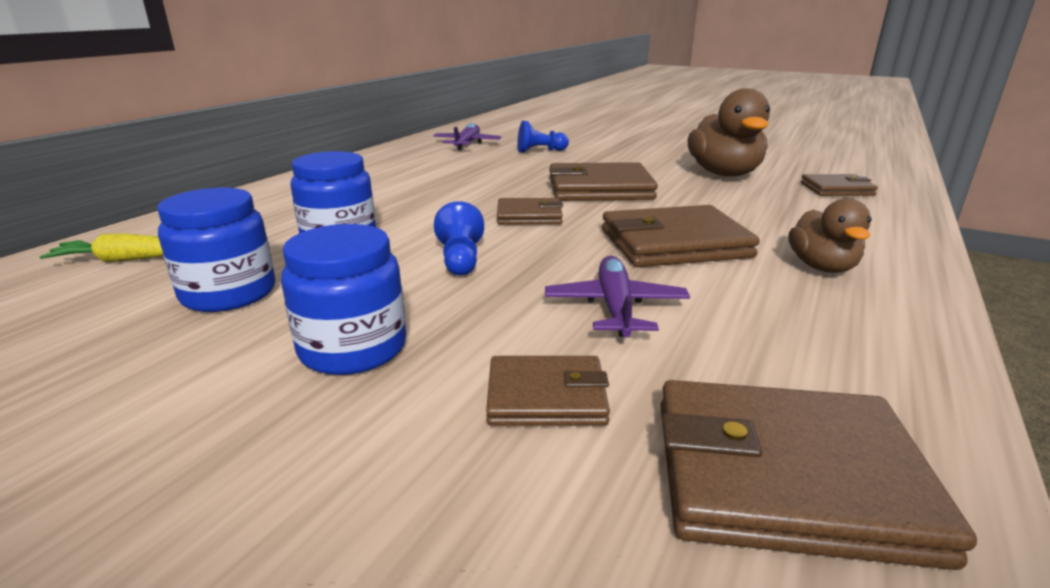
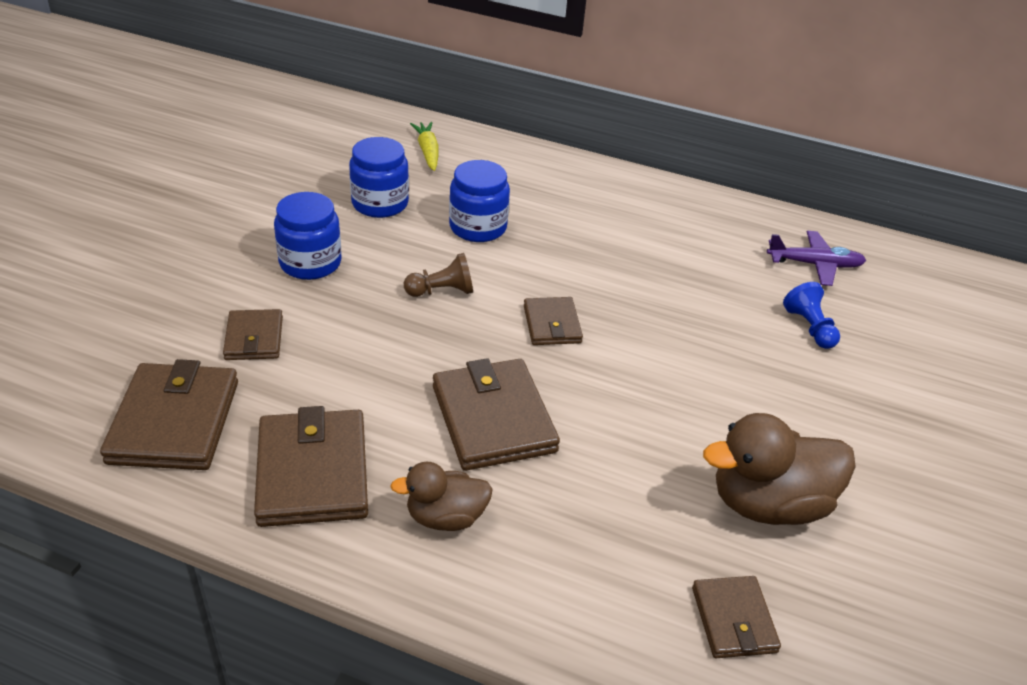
camera: 80 degrees right, 15 degrees up
blue pawn [434,201,484,276] -> brown pawn [404,253,473,297]
purple plane [545,256,690,337] -> none
brown wallet [549,162,658,201] -> brown wallet moved to [254,406,368,527]

